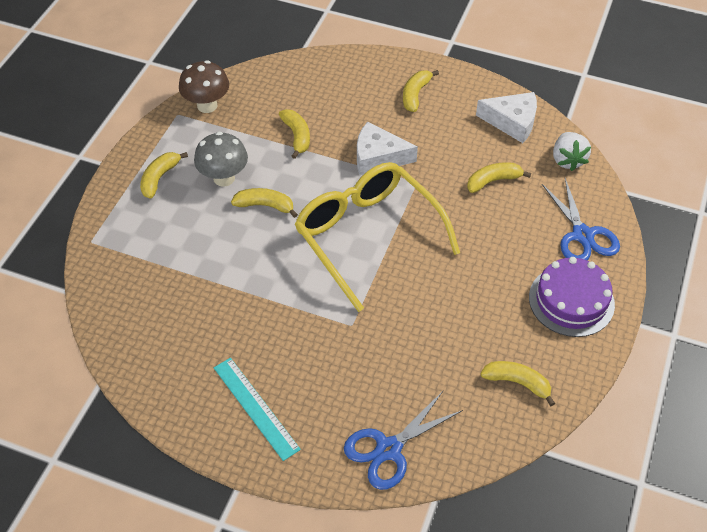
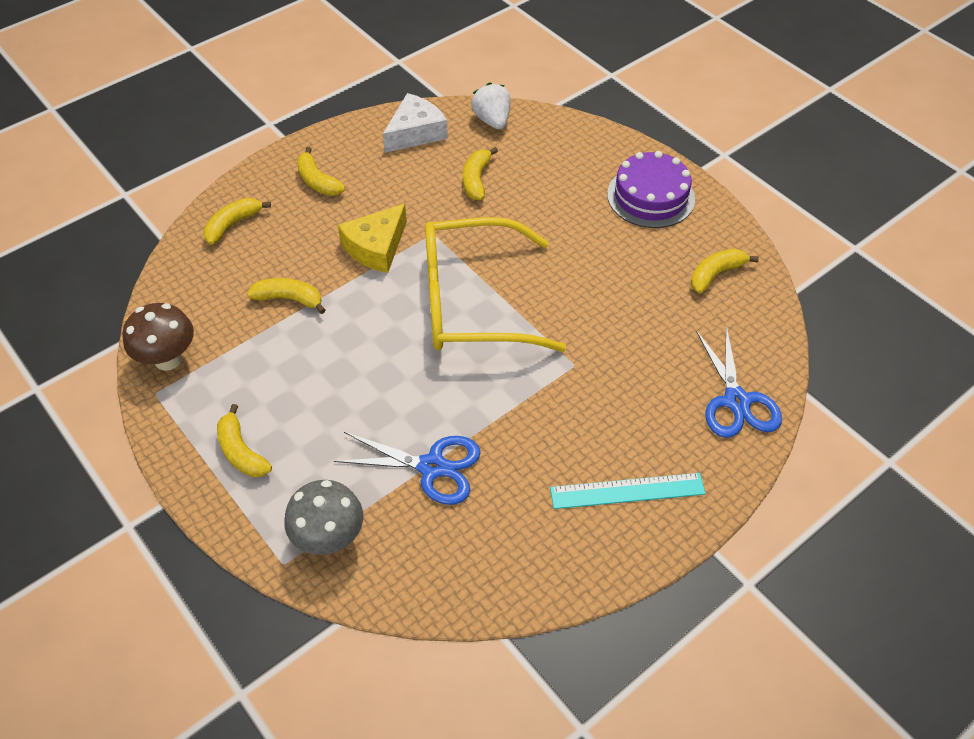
camera: 60 degrees left, 0 degrees up
grey mushroom [194,132,248,187] -> grey mushroom moved to [284,480,363,555]
yellow banana [231,188,298,218] -> yellow banana moved to [203,198,271,245]
white cheese [357,122,418,175] -> yellow cheese [338,203,407,273]
blue scissors [542,178,620,260] -> blue scissors moved to [334,432,481,505]
white strawberry [553,132,591,171] -> white strawberry turned 135 degrees counterclockwise [471,83,510,130]

